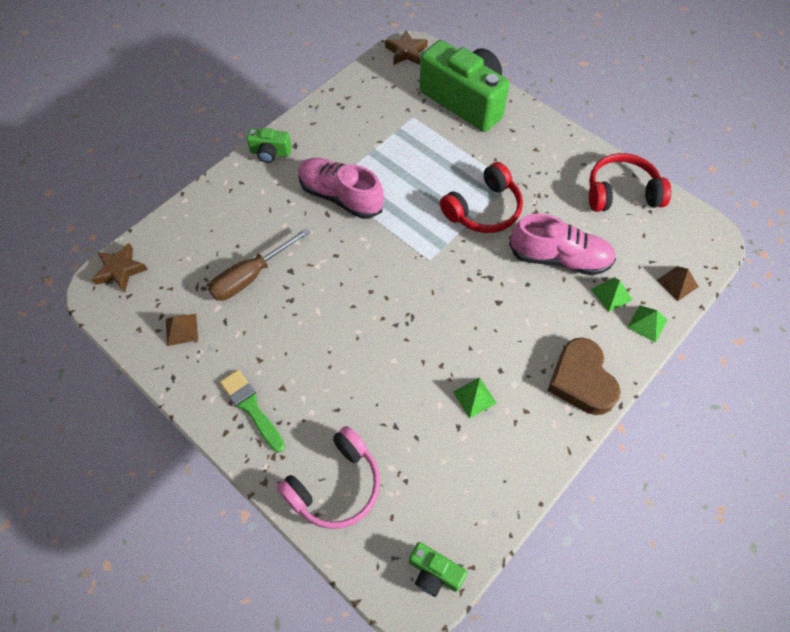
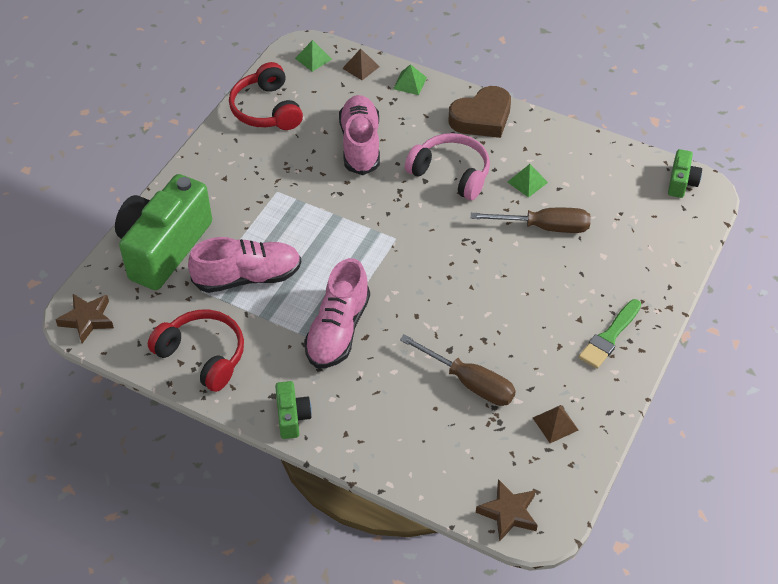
camera: 105 degrees left, 10 degrees down
pink headphones [277,426,380,529] -> pink headphones moved to [405,133,490,200]
red headphones [440,162,523,233] -> red headphones moved to [148,309,244,392]
green pyramid [591,277,633,312] -> green pyramid moved to [295,40,332,72]
none -> pink shoe [188,237,301,293]
none -> brown screwdriver [471,208,591,233]

